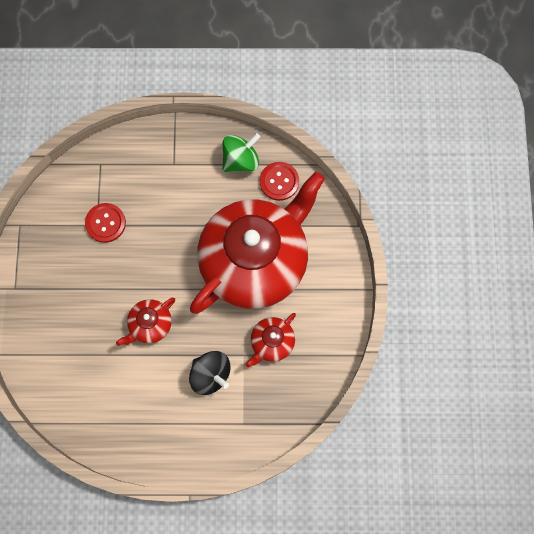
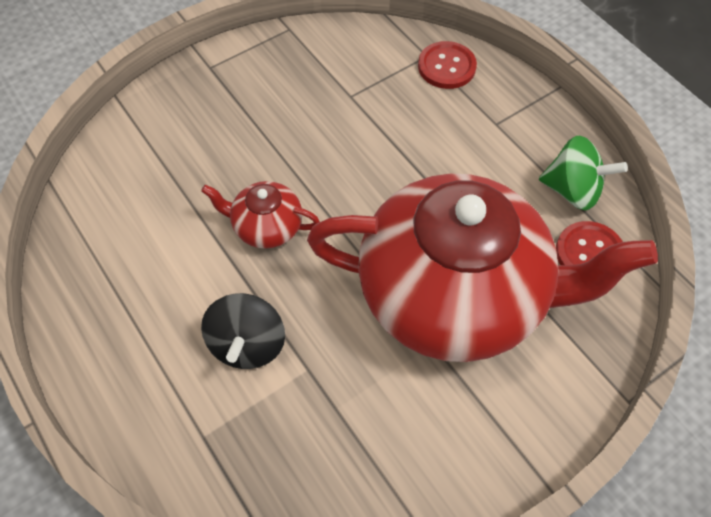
camera: 55 degrees right, 15 degrees down
red button [85,203,126,243] -> red button moved to [418,41,477,89]
red teapot [246,313,296,368] -> none

